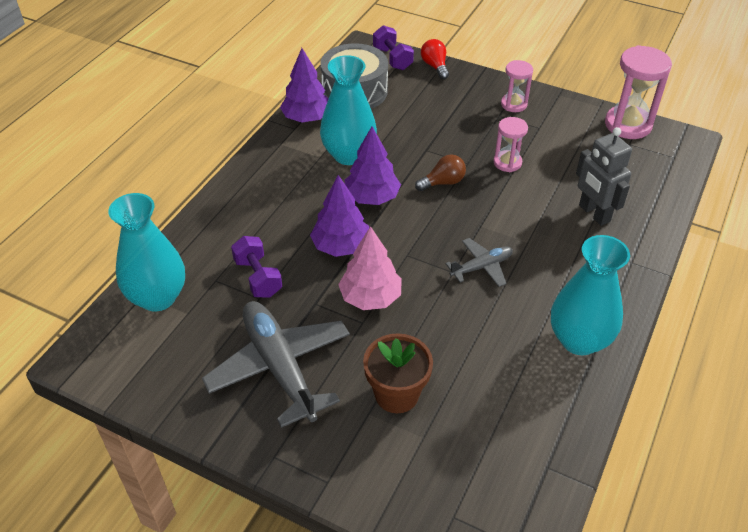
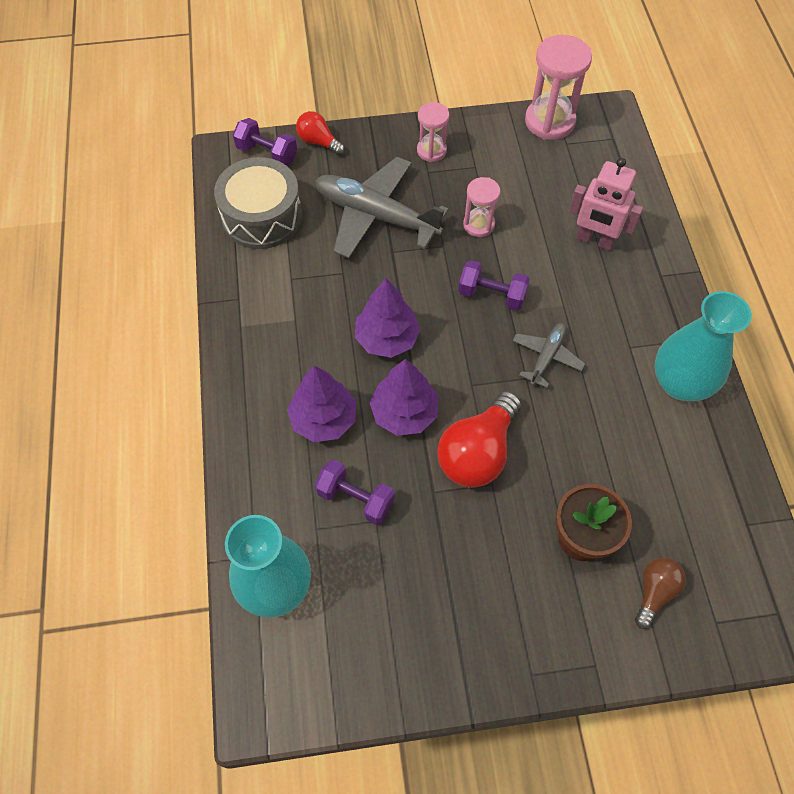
camera: 35 degrees left, 15 degrees up
grey plane [202,301,350,428] -> grey plane moved to [315,157,449,258]
purple tree [280,48,329,122] -> purple tree moved to [287,366,356,442]
turquoise vase [320,55,377,165] -> none
pink tree [338,226,402,310] -> red light bulb [437,391,521,488]
brown light bulb [415,154,466,191] -> brown light bulb moved to [635,557,686,629]
grey robot [576,127,632,226] -> pink robot [569,158,643,251]
none -> purple dumbbell [458,260,530,310]

